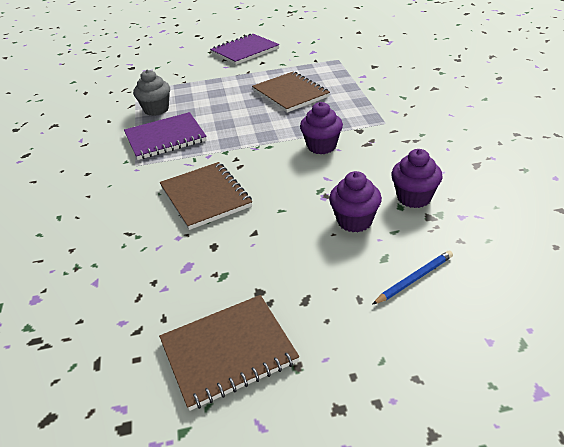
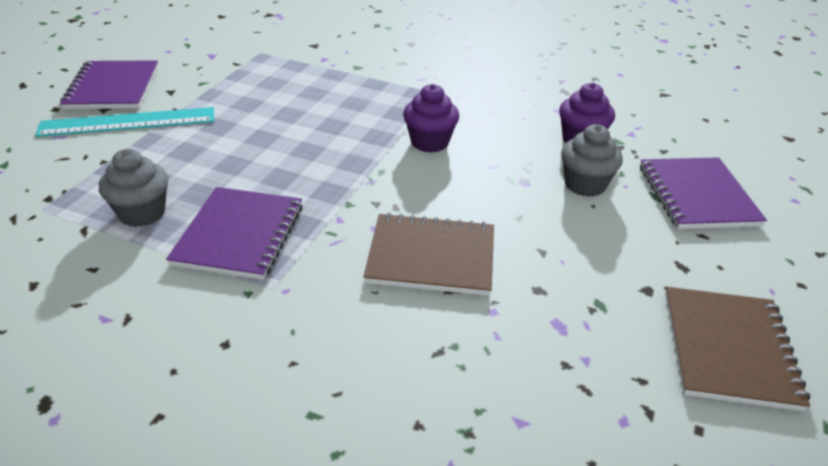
camera: 60 degrees left, 0 degrees up
brown notebook [252,71,330,113] -> none
purple cupcake [329,171,382,232] -> grey cupcake [561,124,623,197]
blue pencil [372,250,453,305] -> purple notebook [640,157,767,229]
none -> turquoise ruler [35,107,214,137]

